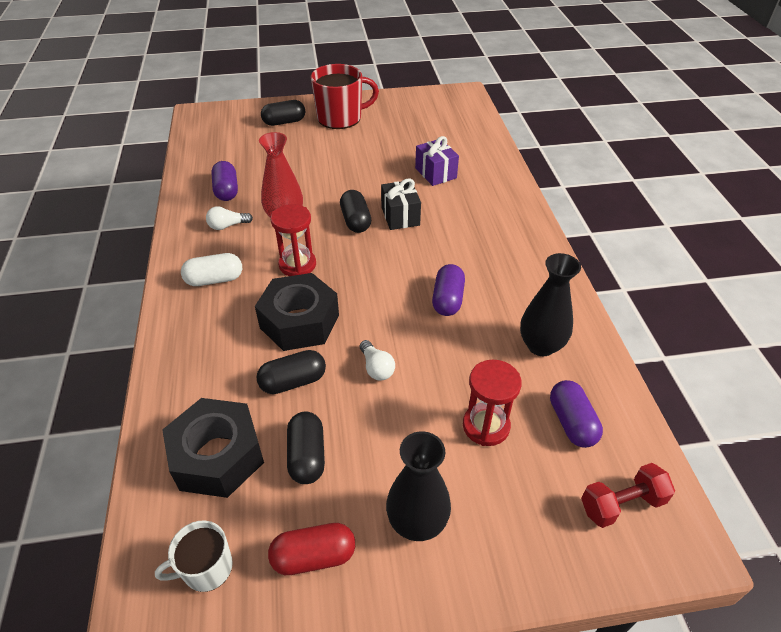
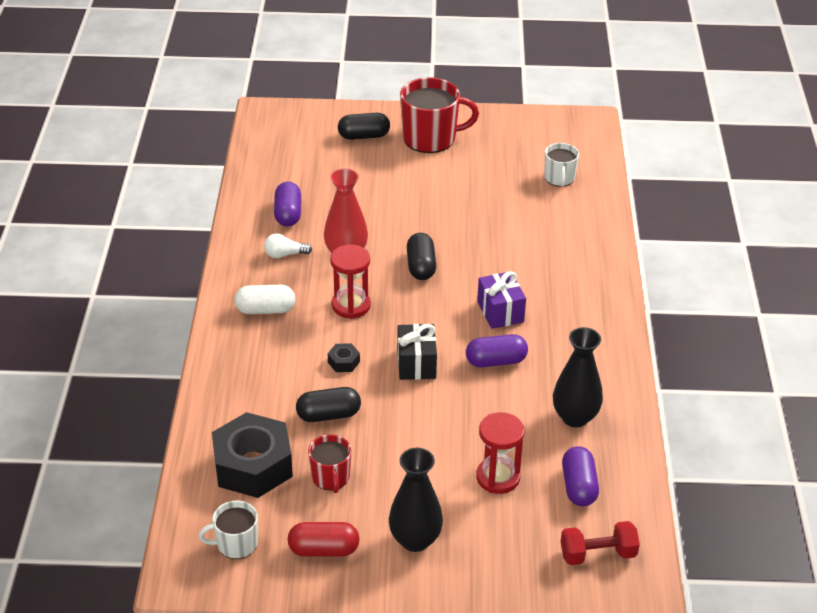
camera: 10 degrees right, 5 degrees down
black nut [255,273,339,351] -> black nut [328,343,360,372], size x0.41
black capsule [287,412,325,484] -> red mug [308,435,352,493]
white light bulb [360,340,395,380] -> none
black gift [381,178,421,230] -> black gift moved to [397,324,437,380]
purple gift [415,136,459,186] -> purple gift moved to [477,271,526,329]
purple capsule [432,264,465,316] -> purple capsule turned 60 degrees clockwise [466,334,528,367]
none -> white mug [544,143,579,187]

